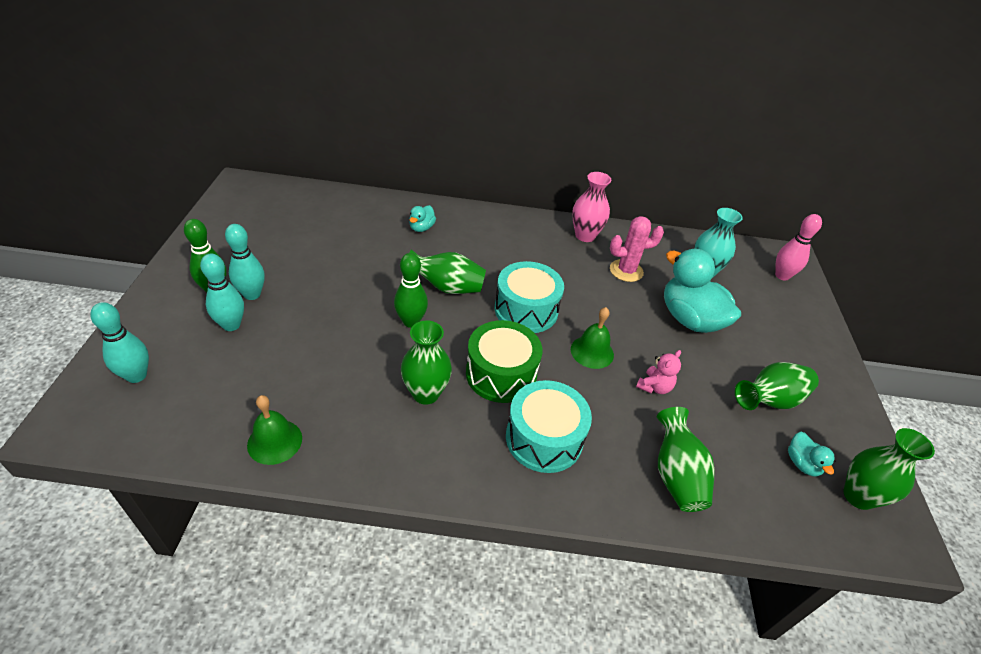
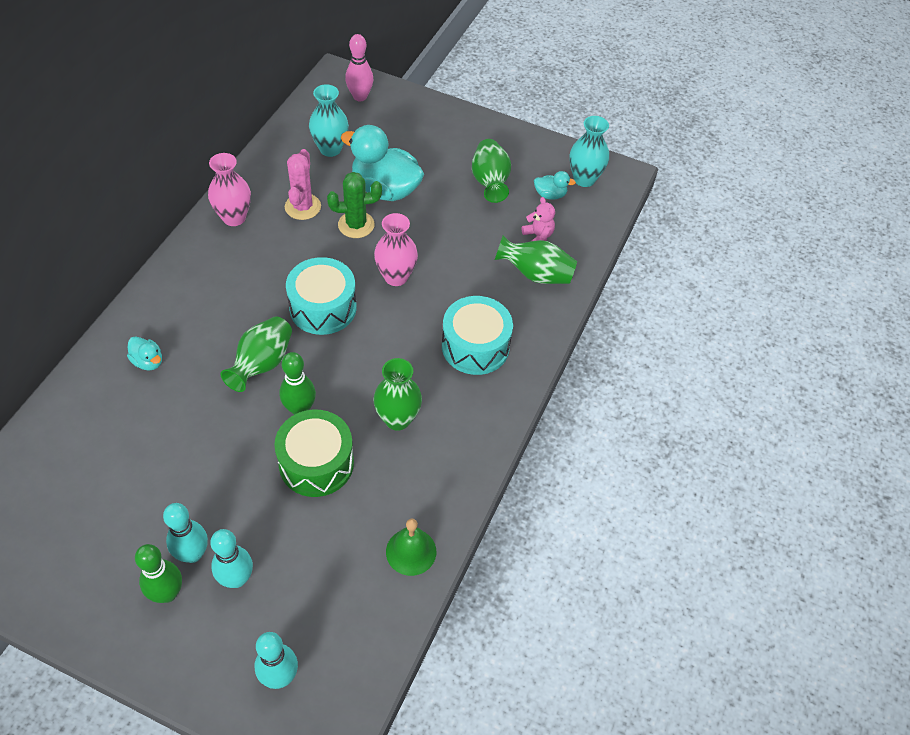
camera: 70 degrees left, 10 degrees up
green drum [466,320,542,403] -> green drum moved to [274,410,354,497]
green bell [571,307,614,369] -> pink vase [374,213,418,286]
pink teddy bear [636,350,681,394] -> pink teddy bear moved to [522,197,555,241]
turquoise duck [664,249,741,333] -> turquoise duck turned 45 degrees clockwise [341,125,424,201]
green vase [843,428,935,510] -> turquoise vase [569,116,609,187]
none -> green cactus [327,172,382,238]

